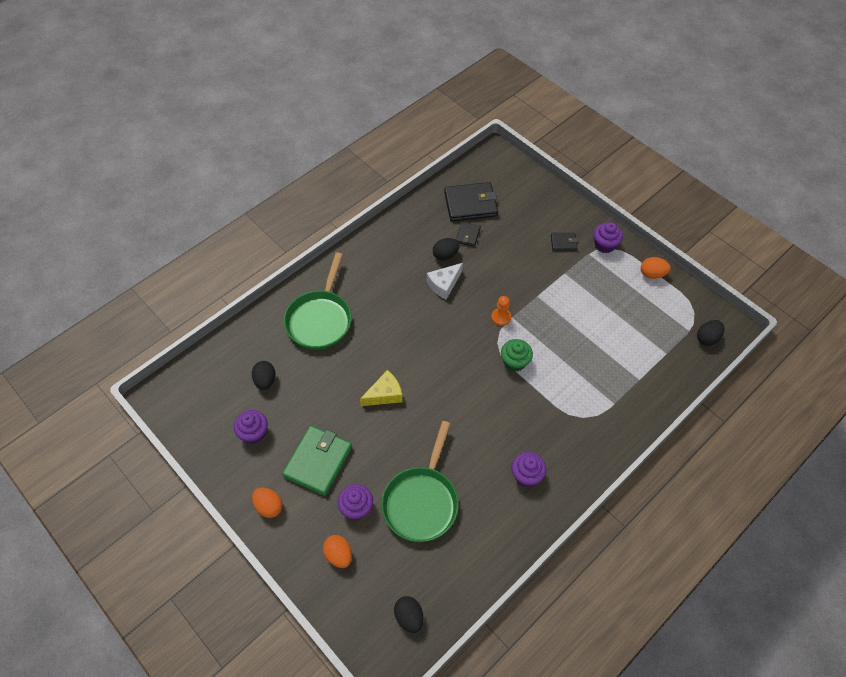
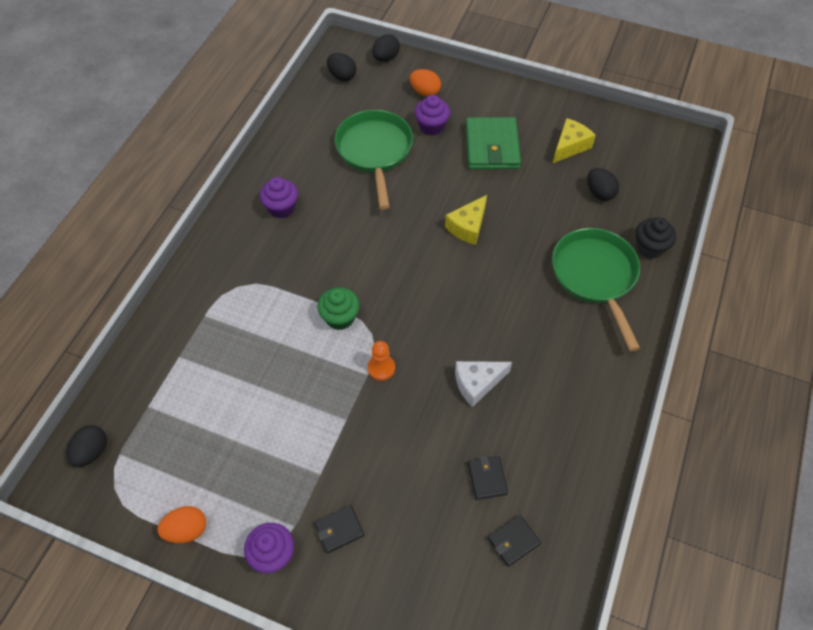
camera: 155 degrees right, 0 degrees up
purple cupcake [234,410,268,444] -> yellow cheese [553,118,596,163]
orange egg [252,488,283,518] -> none
white cheese [427,263,463,300] -> white cheese turned 135 degrees counterclockwise [455,361,512,407]
black egg [433,238,460,261] -> black egg moved to [372,34,400,61]
black wallet [444,182,498,221] -> black wallet [488,515,541,567], size x0.50
none -> black cupcake [636,217,676,259]

